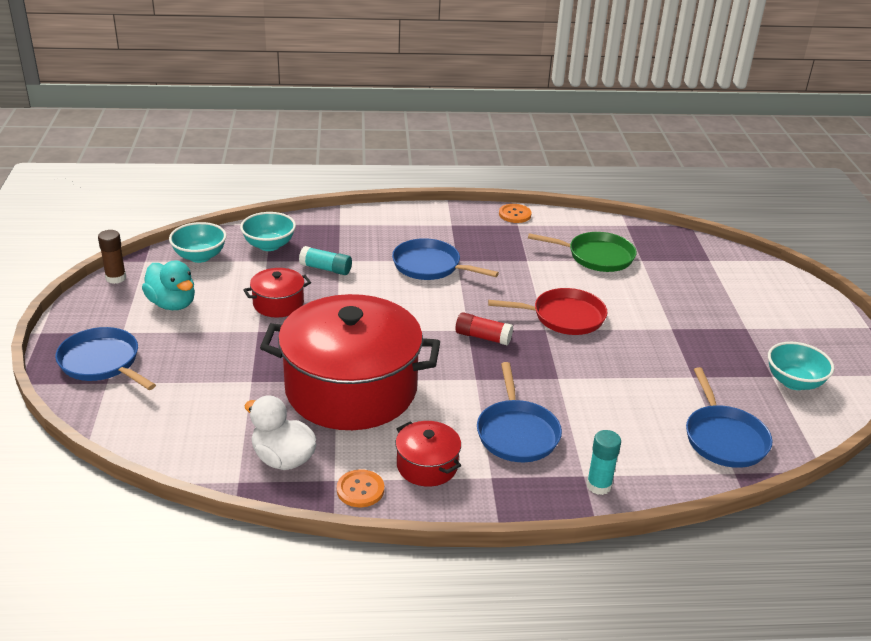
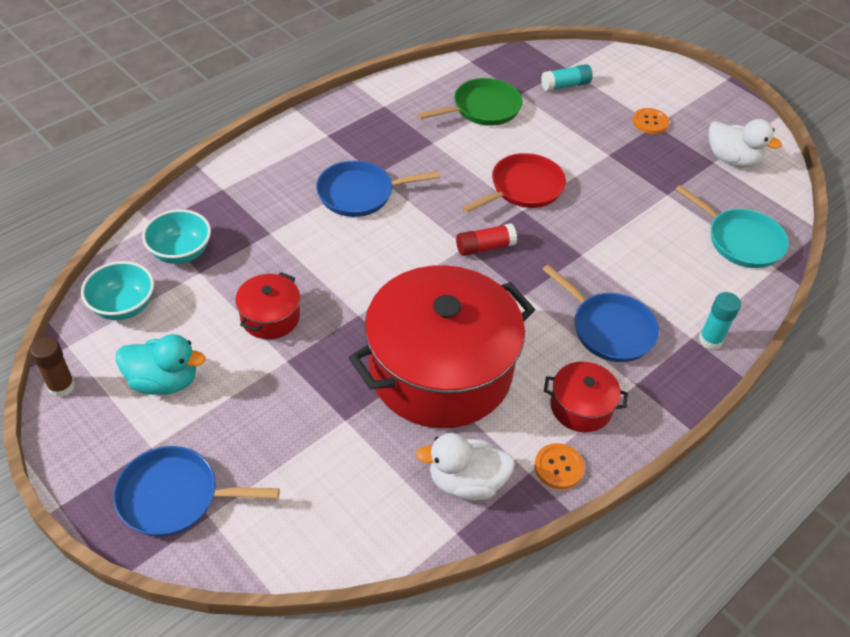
camera: 40 degrees left, 15 degrees up
turquoise glue stick [299,246,352,275] -> turquoise glue stick moved to [541,64,593,91]
orange button [499,204,532,223] -> orange button moved to [632,108,669,134]
blue pan [686,367,772,468] -> turquoise pan [675,185,789,268]
turquoise bowl [768,342,834,390] -> white duck [709,119,782,167]

